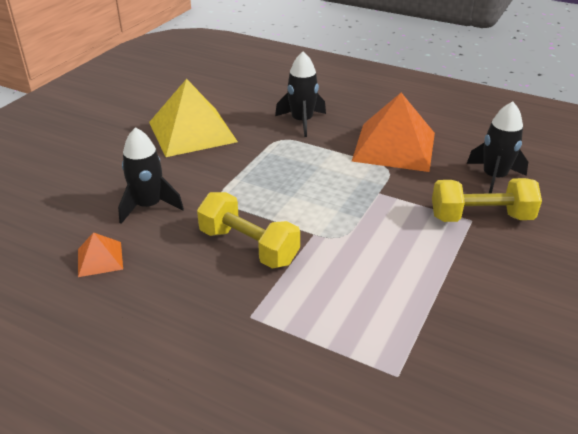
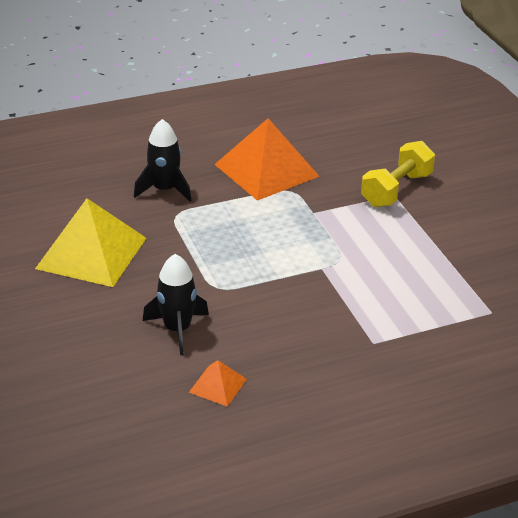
camera: 50 degrees left, 0 degrees up
yellow dumbbell [197,192,300,269] -> none
black rocket [467,101,528,194] -> none

